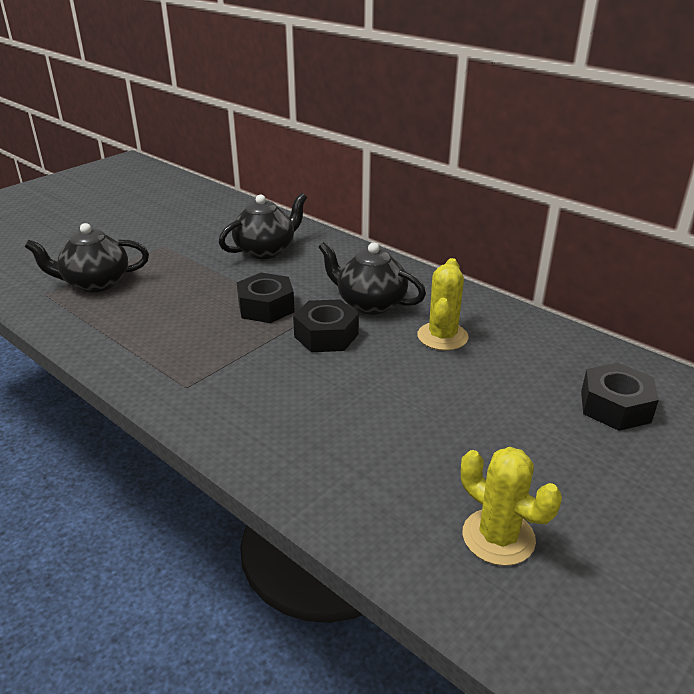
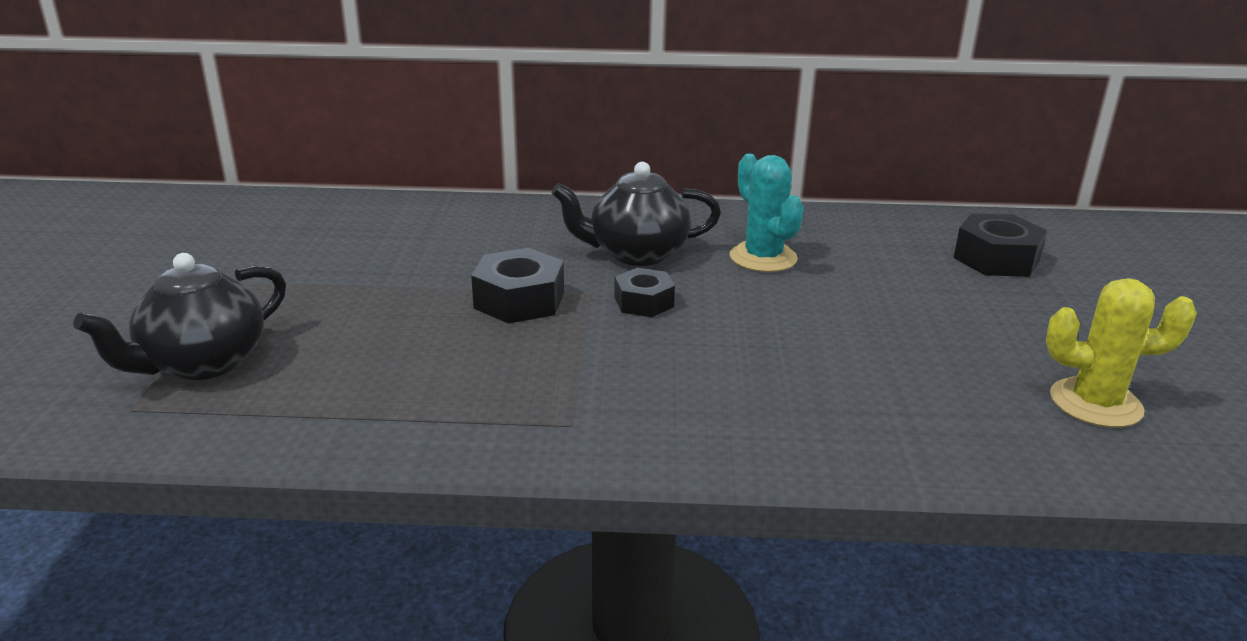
camera: 40 degrees left, 5 degrees down
black teapot [219,193,307,259] -> none
black nut [293,299,359,352] -> black nut [614,268,675,317], size x0.66
yellow cactus [417,258,469,351] -> turquoise cactus [729,154,804,272]

